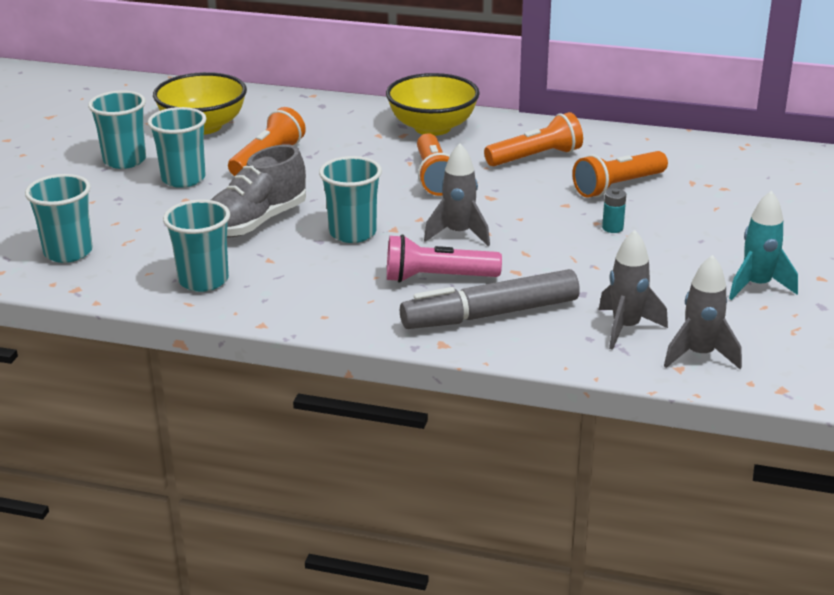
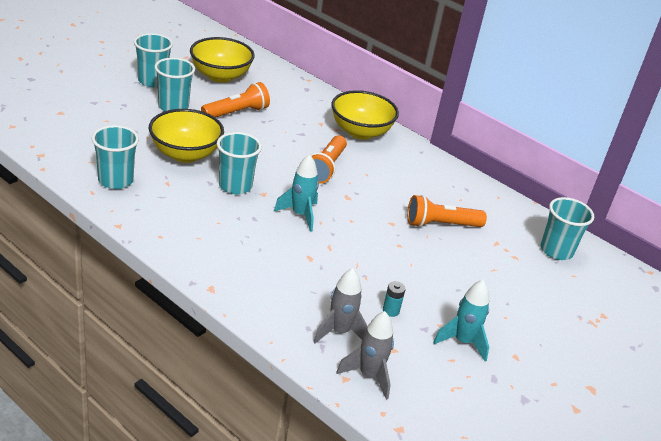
camera: 20 degrees right, 5 degrees up
turquoise cup [25,174,93,263] -> turquoise cup moved to [541,197,594,260]
grey shoe [211,145,306,237] -> yellow bowl [149,109,224,163]
pink flashlight [387,234,502,283] -> none
grey marker [400,269,580,329] -> none
grey rocket [424,143,490,246] -> turquoise rocket [274,154,319,232]
orange flashlight [484,112,583,166] -> none
turquoise battery [602,188,626,233] -> turquoise battery moved to [383,281,406,317]

